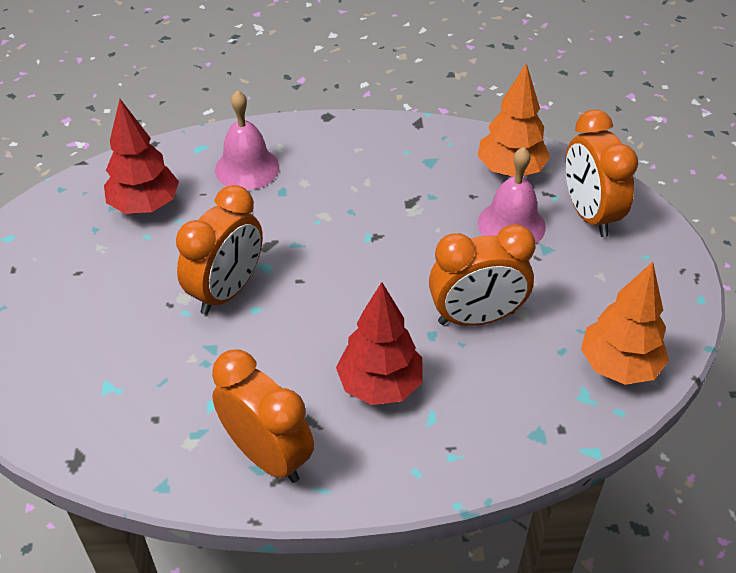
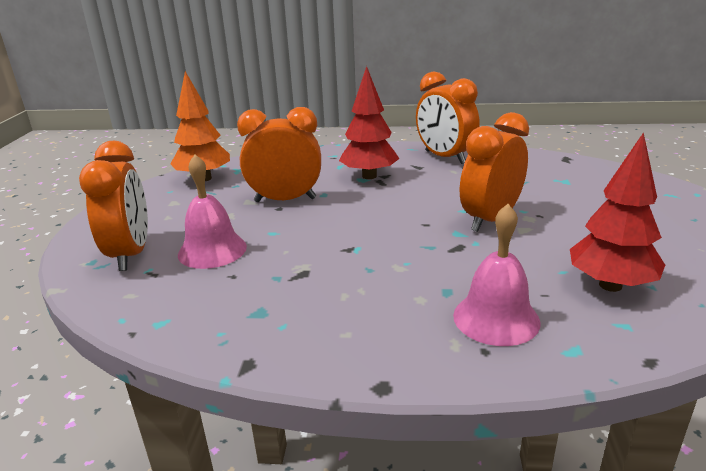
camera: 170 degrees left, 20 degrees down
orange tree [478,63,550,177] -> none

